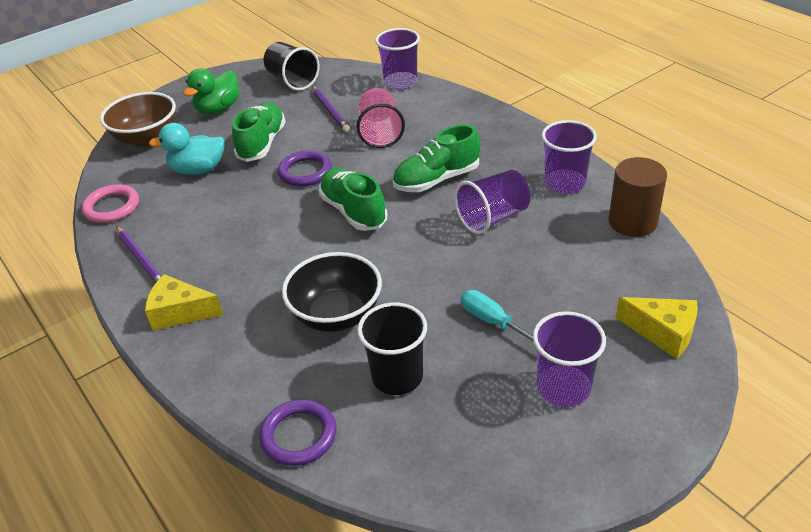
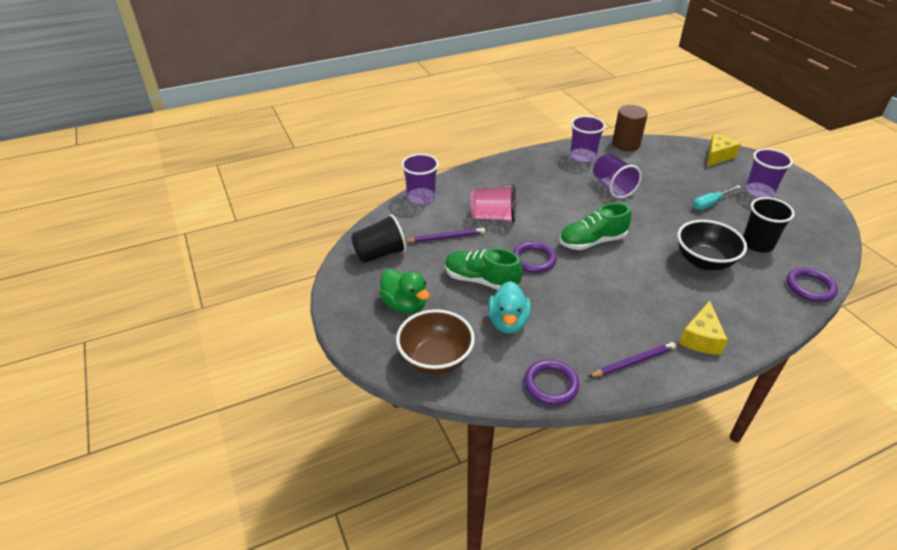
camera: 80 degrees left, 0 degrees up
pink ring [82,184,139,223] -> purple ring [524,359,579,405]
green shoe [393,124,480,192] -> none

